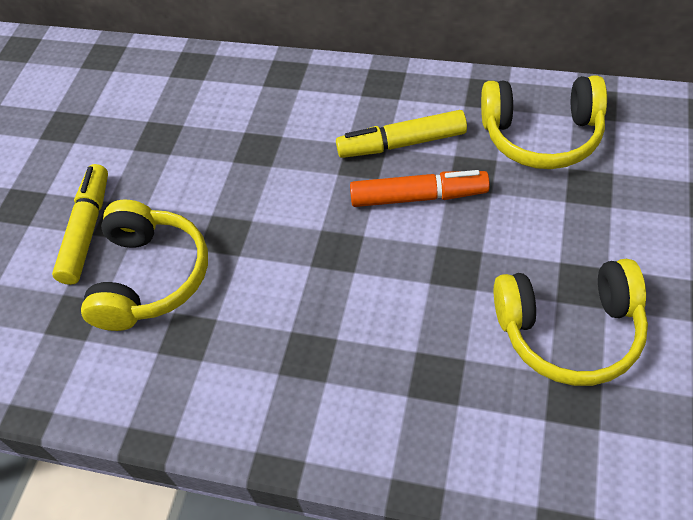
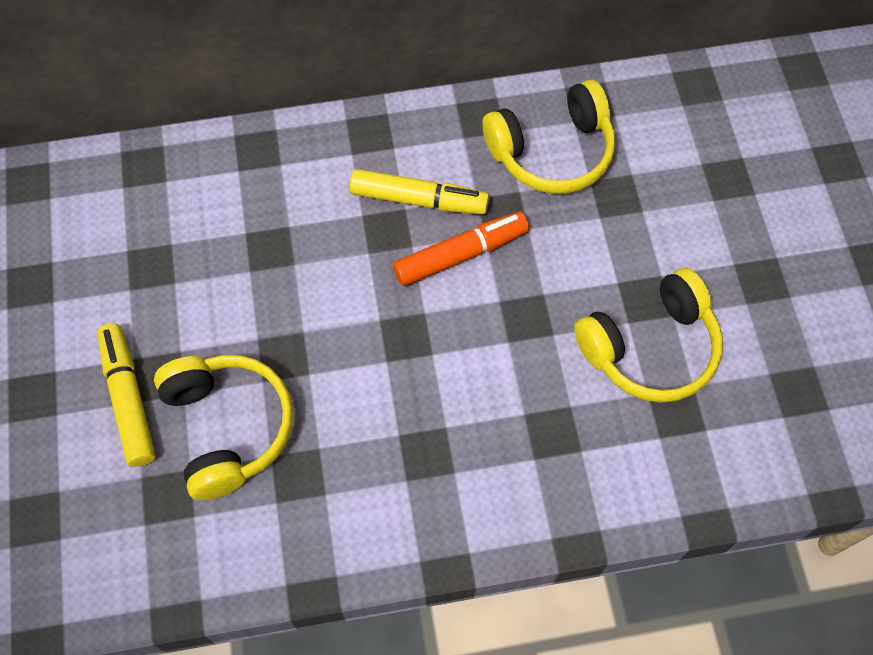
camera: 30 degrees left, 10 degrees up
yellow marker [336,110,467,158] -> yellow marker turned 135 degrees counterclockwise [350,169,489,214]

